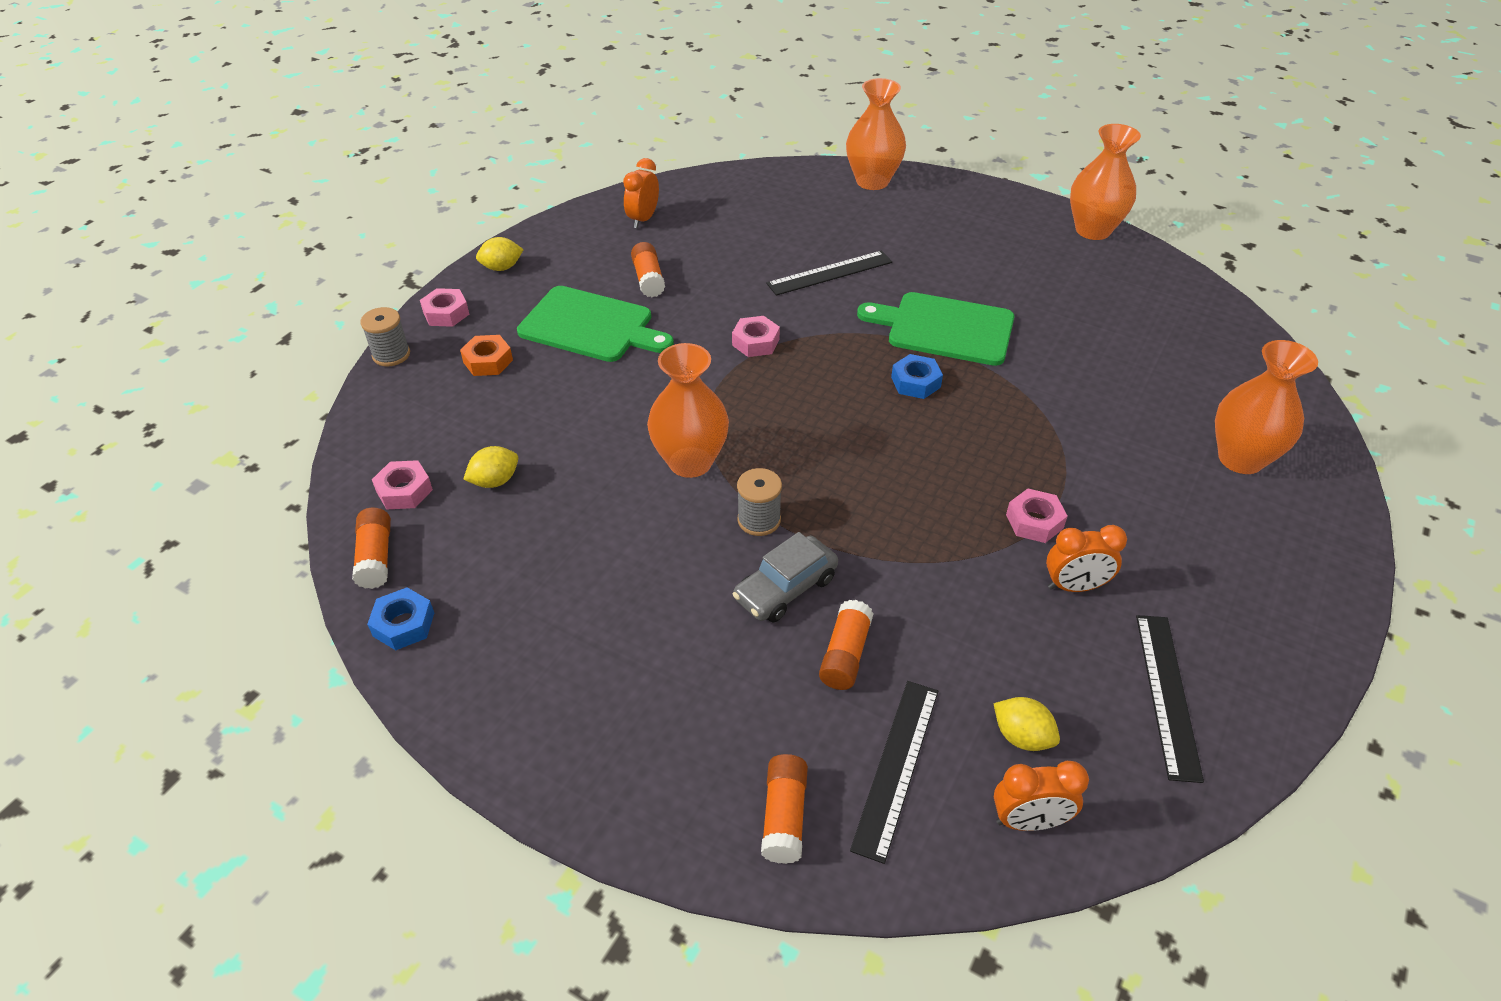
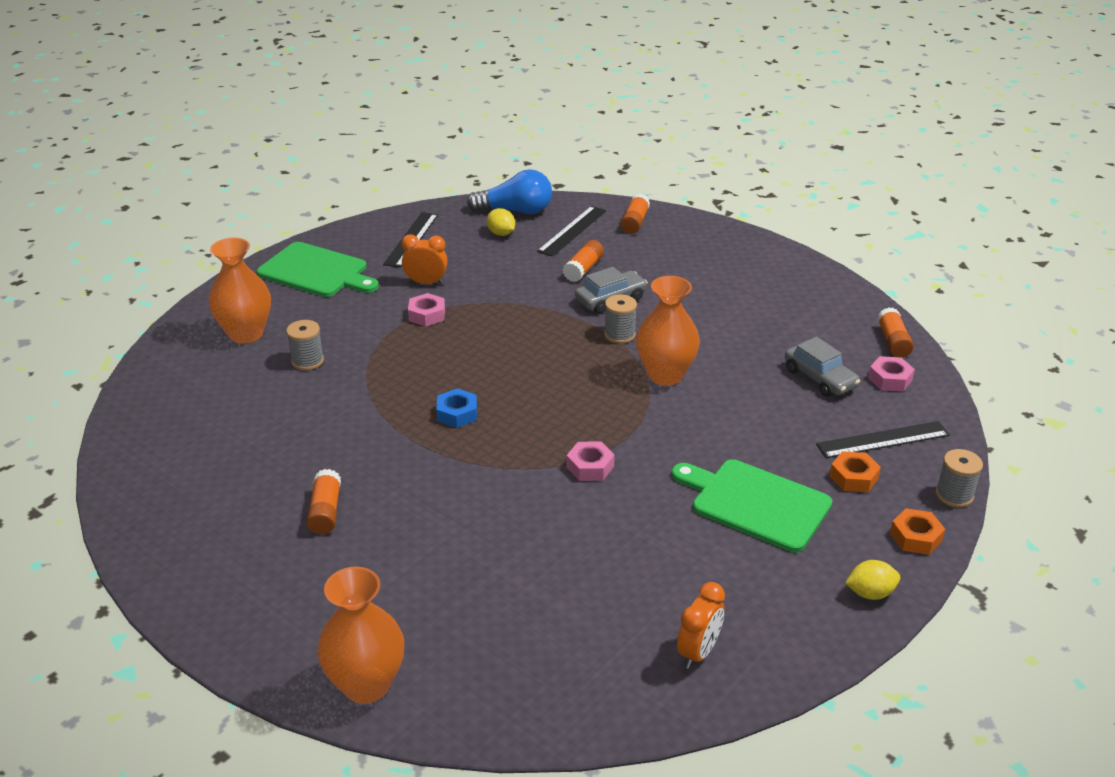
camera: 170 degrees left, 10 degrees down
blue nut [367,587,434,650] -> none
pink nut [420,288,469,327] -> orange nut [890,508,945,555]
yellow lemon [463,446,518,488] -> grey car [785,337,860,397]
orange glue stick [631,242,665,297] -> orange glue stick moved to [306,469,341,534]
black ruler [766,251,892,296] -> black ruler moved to [816,421,950,458]
green cutting board [857,292,1014,366] -> green cutting board moved to [257,242,379,297]
orange clock [994,761,1089,831] -> blue light bulb [467,169,552,214]
orange vase [1070,124,1141,240] -> none
none -> grey spool [286,320,324,370]

